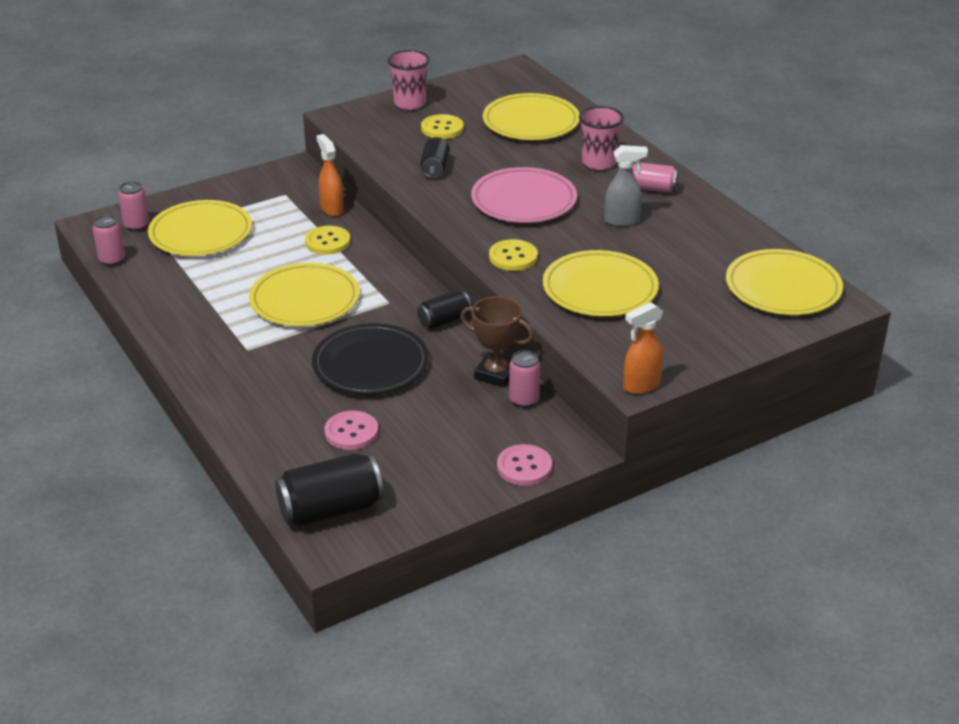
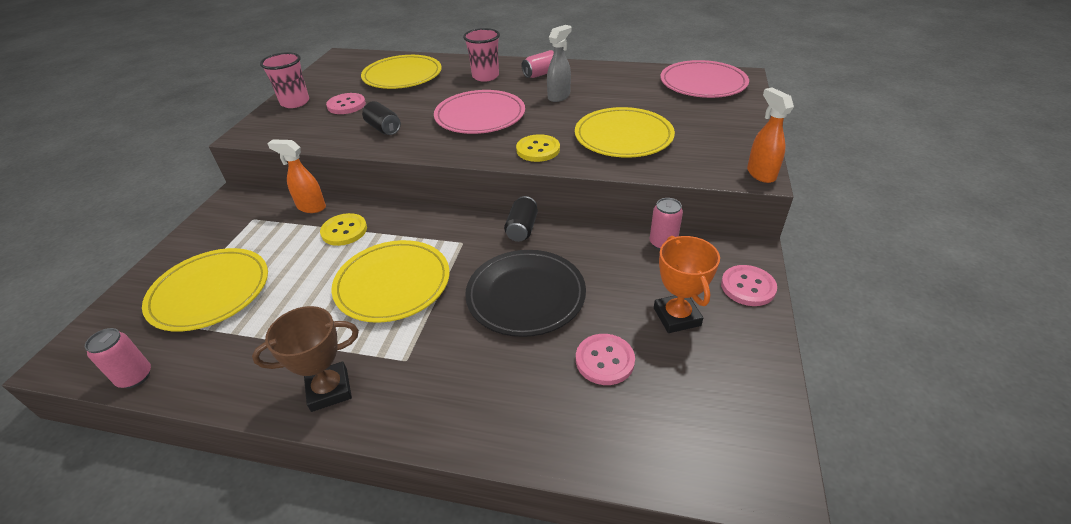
camera: 45 degrees left, 5 degrees up
pink can [118,181,149,231] -> none
black can [275,453,383,526] -> none
yellow button [421,114,464,139] -> pink button [326,93,366,114]
brown trophy [460,296,534,387] -> brown trophy moved to [252,306,359,412]
orange spray bottle [623,302,663,394] -> orange spray bottle turned 150 degrees clockwise [747,87,794,183]
yellow plate [726,249,843,315] -> pink plate [660,60,749,98]
none -> orange trophy [654,236,720,333]

